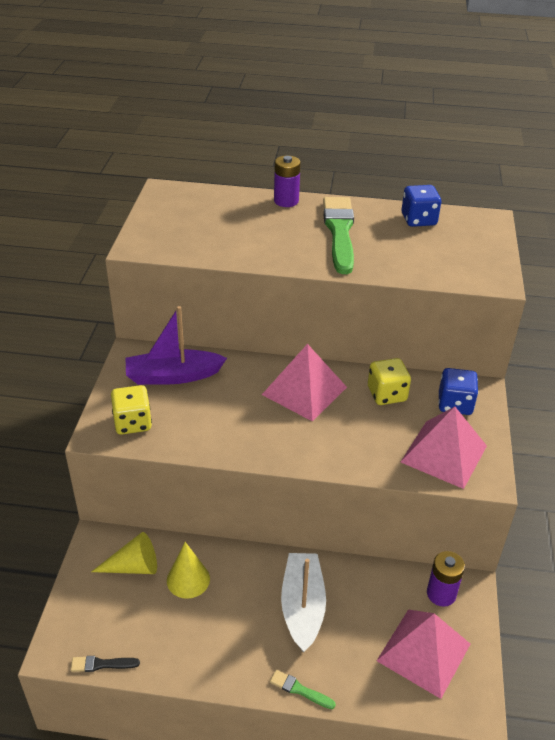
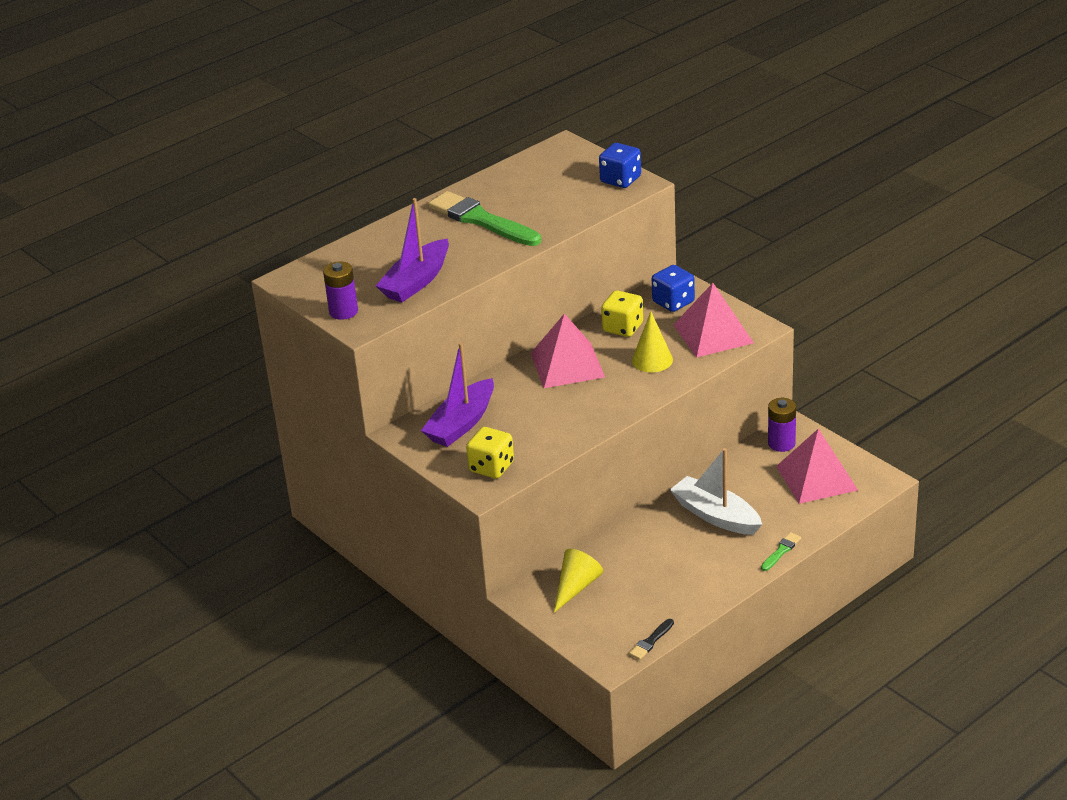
camera: 45 degrees left, 5 degrees down
yellow cone [167,542,210,599] -> yellow cone moved to [632,312,673,372]
green brush [270,670,336,709] -> green brush turned 150 degrees clockwise [761,532,801,571]
purple battery [274,155,301,207] -> purple battery moved to [323,261,358,320]
blue dice [401,185,441,227] -> blue dice moved to [599,143,641,188]
none -> purple boat [376,198,449,302]

